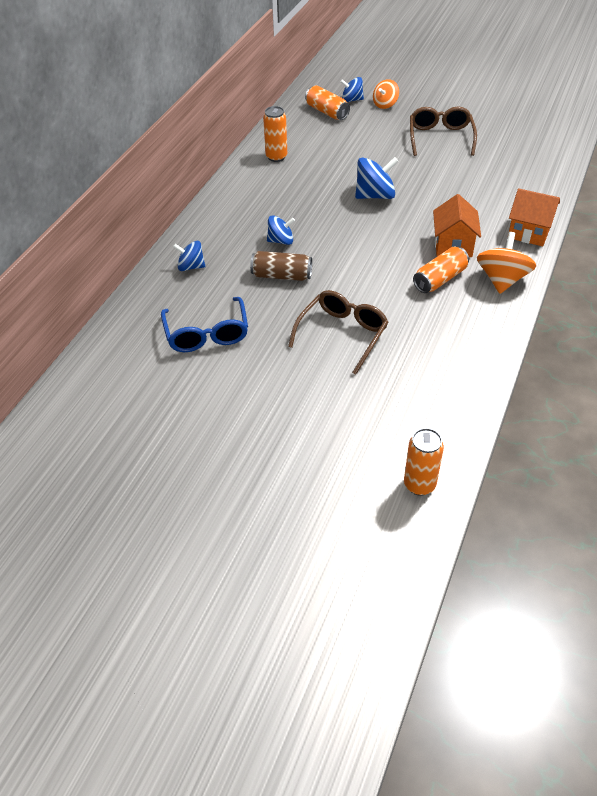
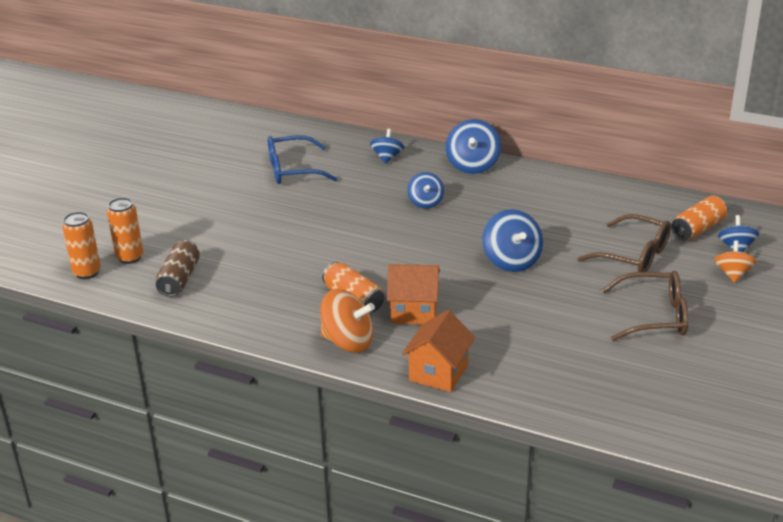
camera: 90 degrees right, 15 degrees down
brown can [250,251,312,281] -> brown can moved to [156,240,200,297]
orange can [263,106,287,162] -> orange can moved to [107,197,143,264]
brown glasses [288,290,388,375] -> brown glasses moved to [577,214,671,272]
orange spinning top [373,79,399,109] -> orange spinning top turned 60 degrees clockwise [714,241,757,283]
none -> blue spinning top [446,119,501,174]

